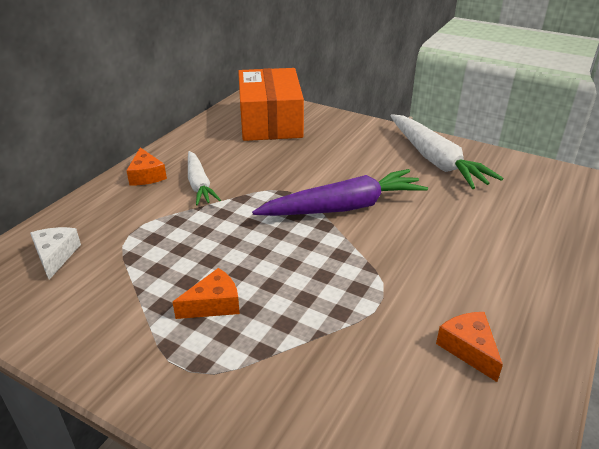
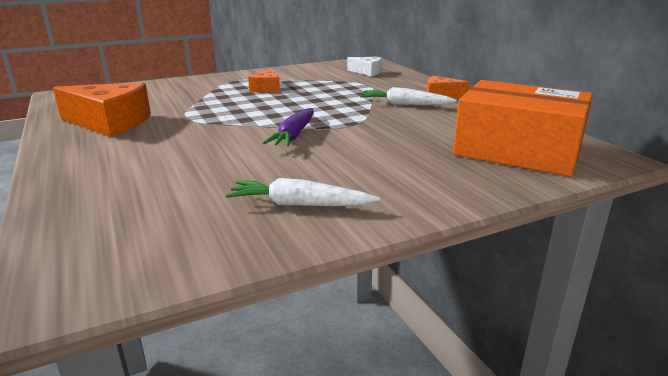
camera: 125 degrees right, 10 degrees down
purple carrot [252,169,428,216] -> purple carrot [263,108,314,147], size x0.61
white carrot [391,114,503,189] -> white carrot [226,178,380,206], size x0.61
orange cheese [436,312,503,382] -> orange cheese [53,82,151,137], size x1.86

